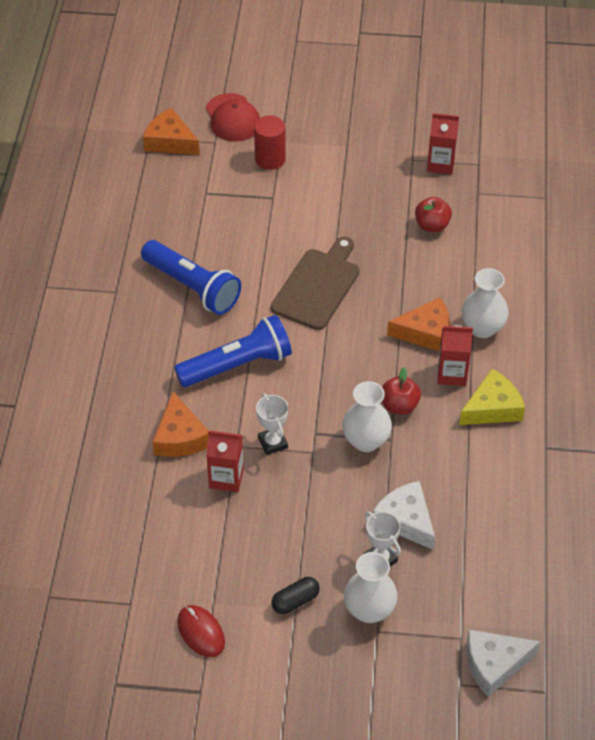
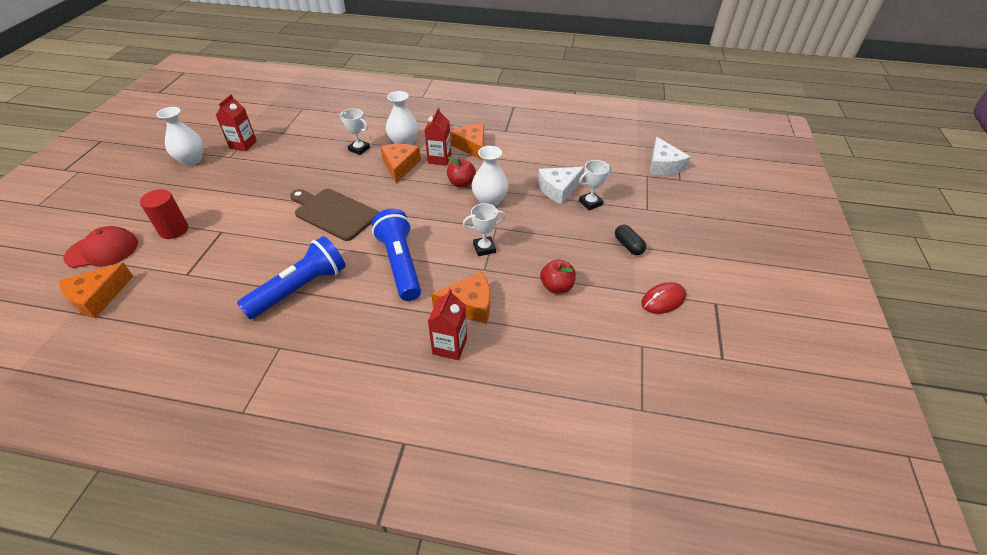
camera: 85 degrees left, 5 degrees down
red carton [206,430,244,492] -> red carton moved to [428,288,467,360]
white vase [344,552,398,623] -> white vase moved to [156,107,203,166]
red apple [415,197,452,232] -> red apple moved to [540,259,576,294]
yellow cheese [459,369,525,425] -> orange cheese [450,123,484,160]
none -> white trophy [340,109,370,155]

